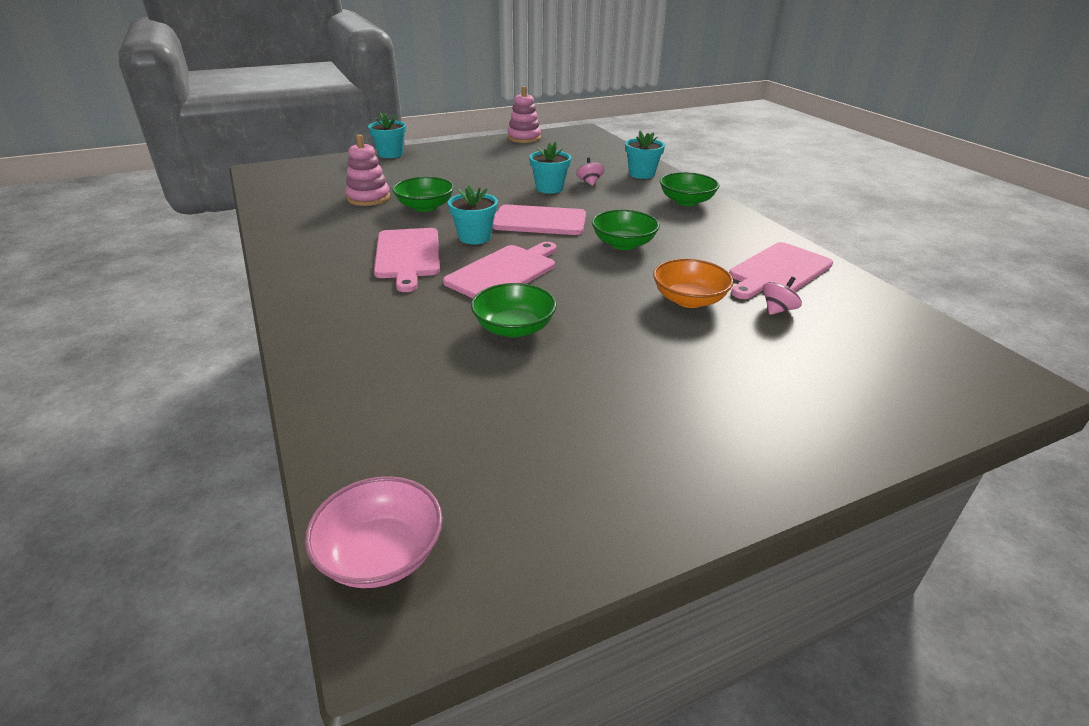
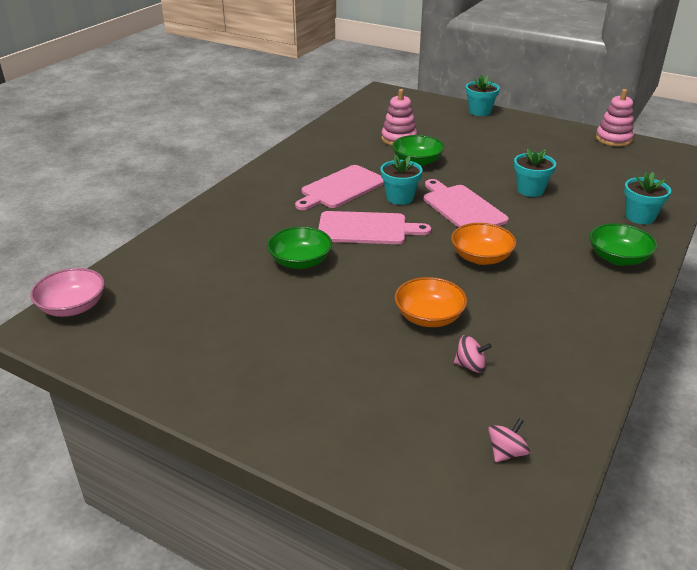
camera: 55 degrees right, 0 degrees up
pink spinning top [576,158,605,186] -> pink spinning top moved to [488,418,530,462]
green bowl [592,210,660,250] -> orange bowl [451,223,517,265]
pink cutting board [729,242,833,299] -> none

